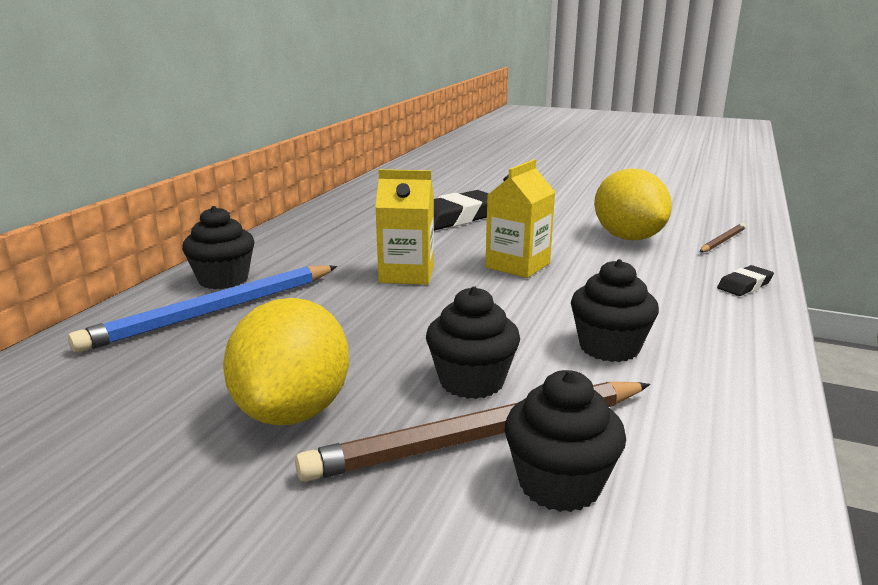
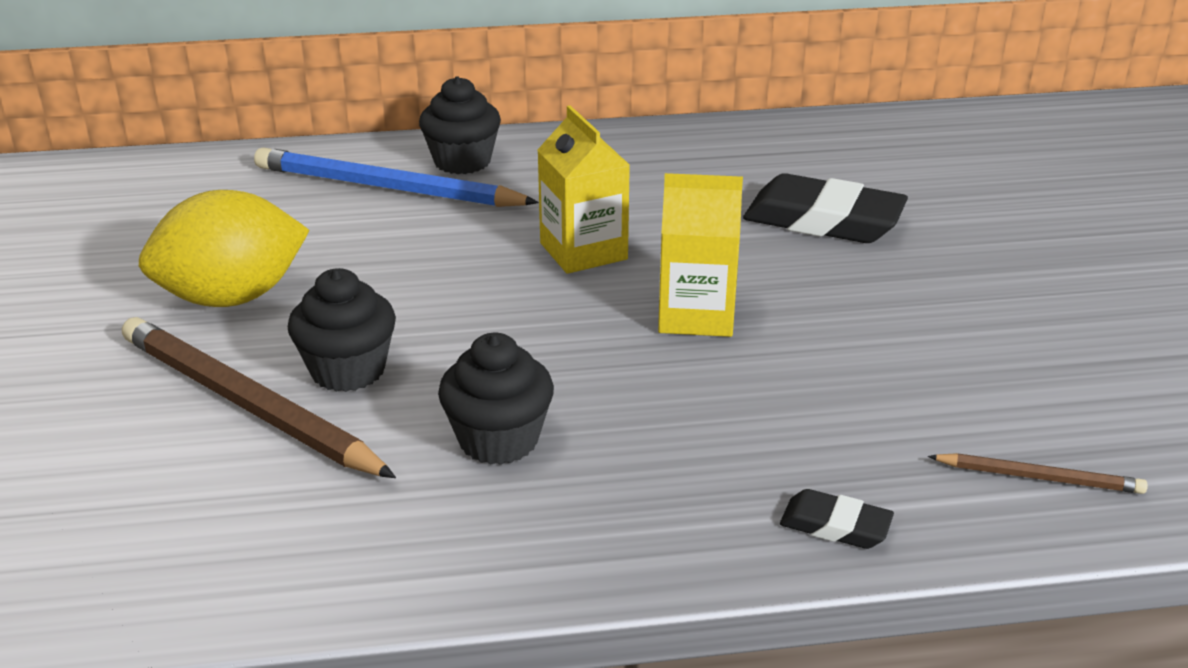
camera: 60 degrees right, 10 degrees up
black cupcake [505,370,626,512] -> none
yellow lemon [594,169,672,240] -> none

